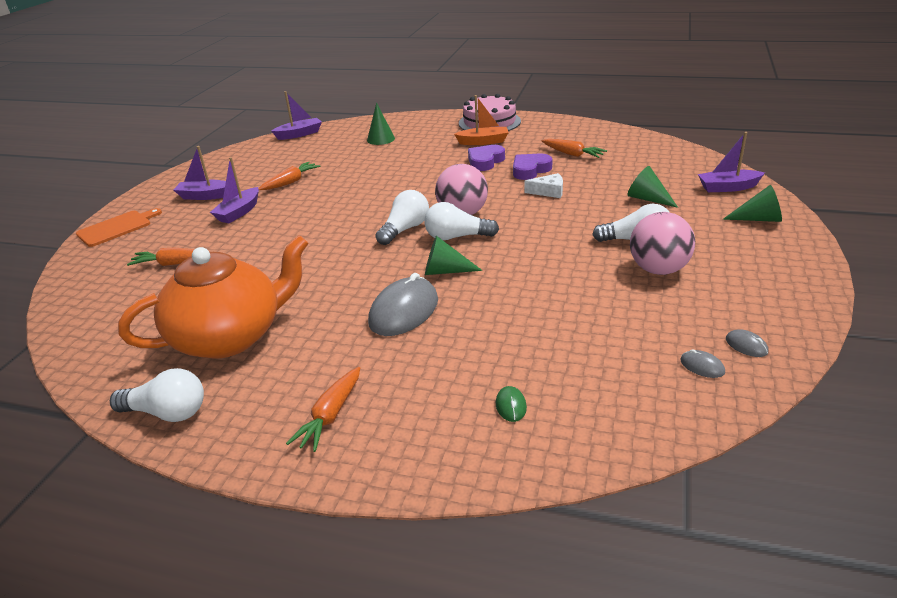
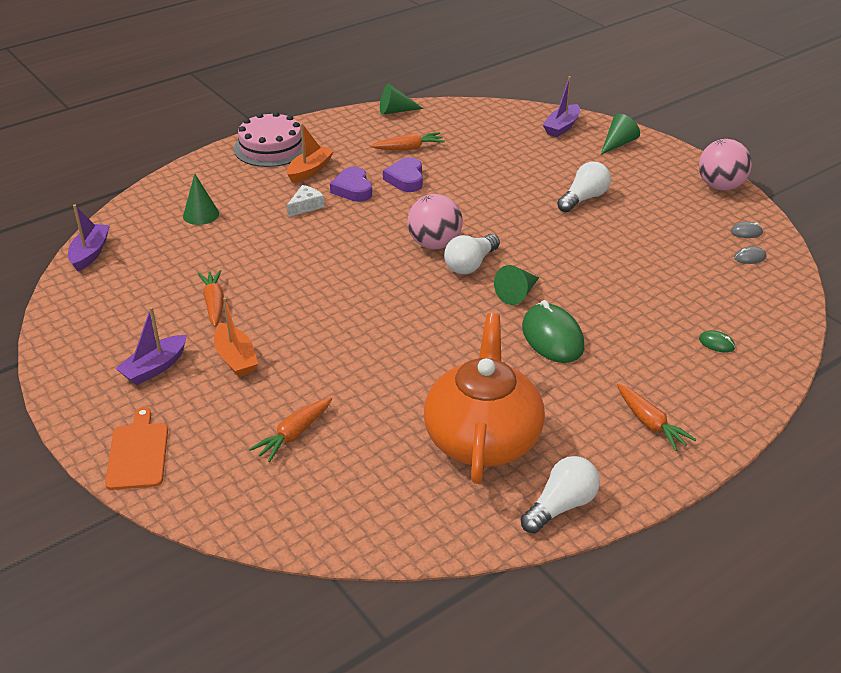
camera: 55 degrees left, 5 degrees up
purple boat [210,157,259,223] -> orange boat [214,297,258,377]
grey mouse [368,273,438,336] -> green mouse [522,300,584,363]
white light bulb [375,190,429,245] -> none
white cheese [524,173,563,198] -> white cheese moved to [287,185,324,217]
green cone [627,166,678,208] -> green cone moved to [380,83,424,115]
pink ball [630,212,695,275] -> pink ball moved to [699,139,752,191]

